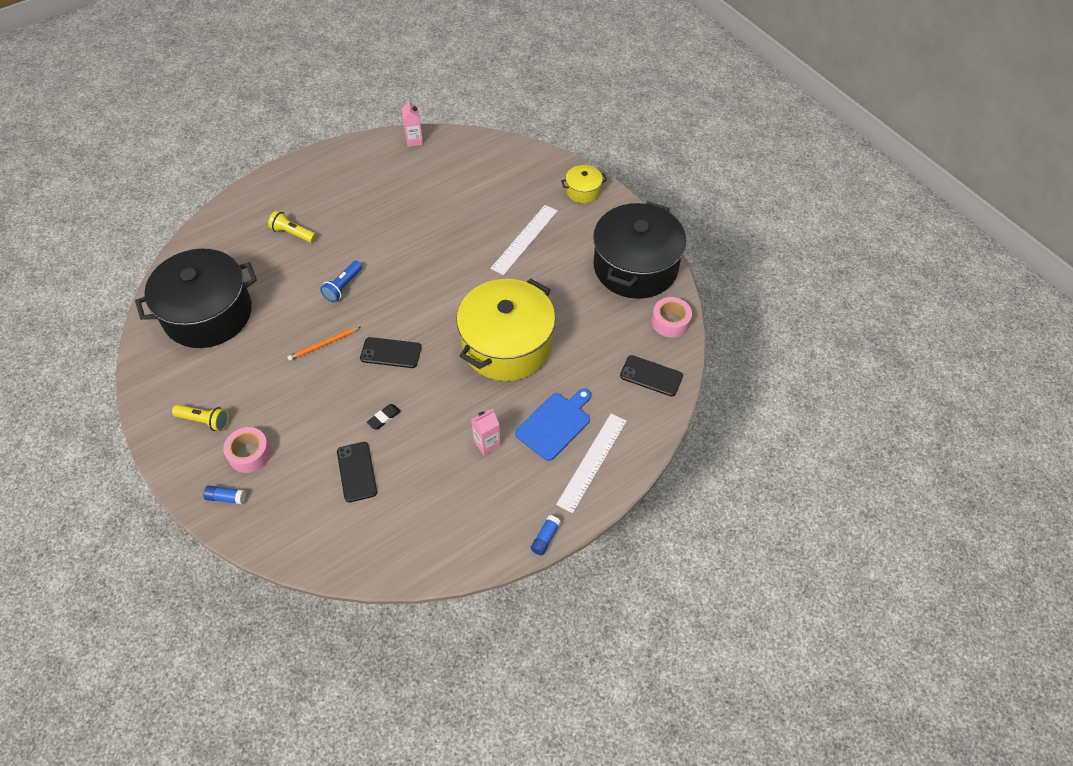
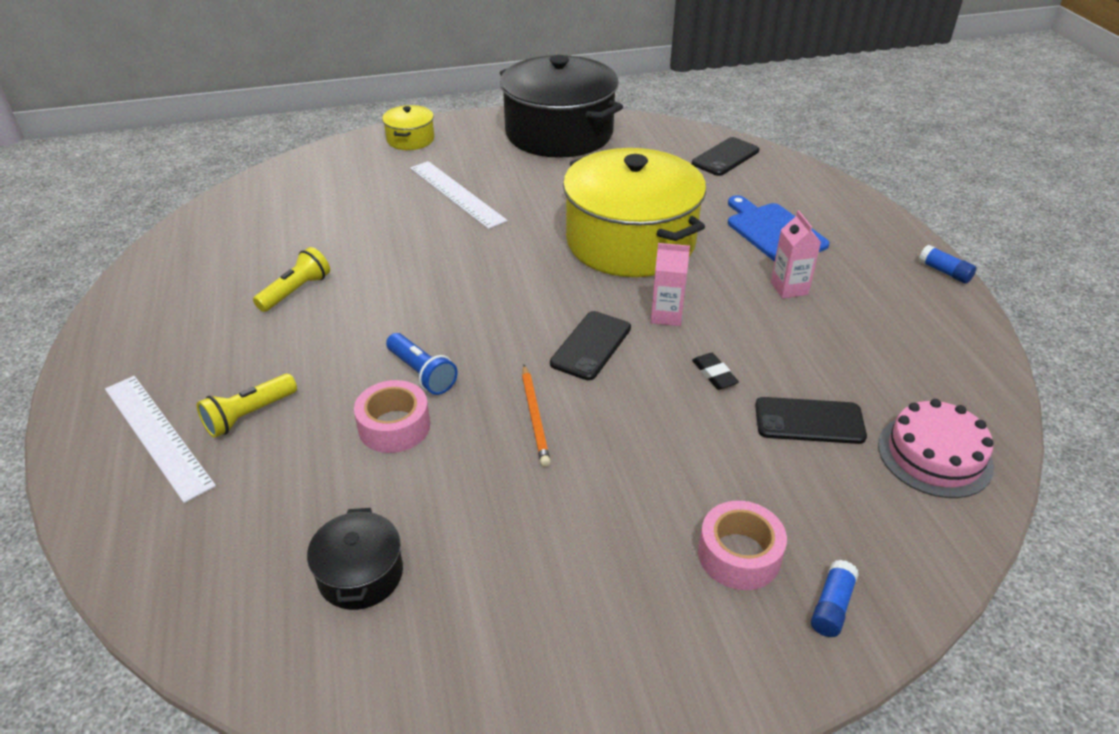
camera: 70 degrees left, 15 degrees down
black pot [135,249,257,348] -> black pot [307,508,403,610], size x0.44
yellow flashlight [172,405,229,431] -> yellow flashlight moved to [253,247,330,312]
pink carton [402,99,423,147] -> pink carton moved to [651,243,690,326]
white ruler [556,414,627,513] -> white ruler moved to [105,376,216,503]
pink tape [652,297,692,338] -> pink tape moved to [354,380,430,453]
none -> pink cake [878,399,994,498]

